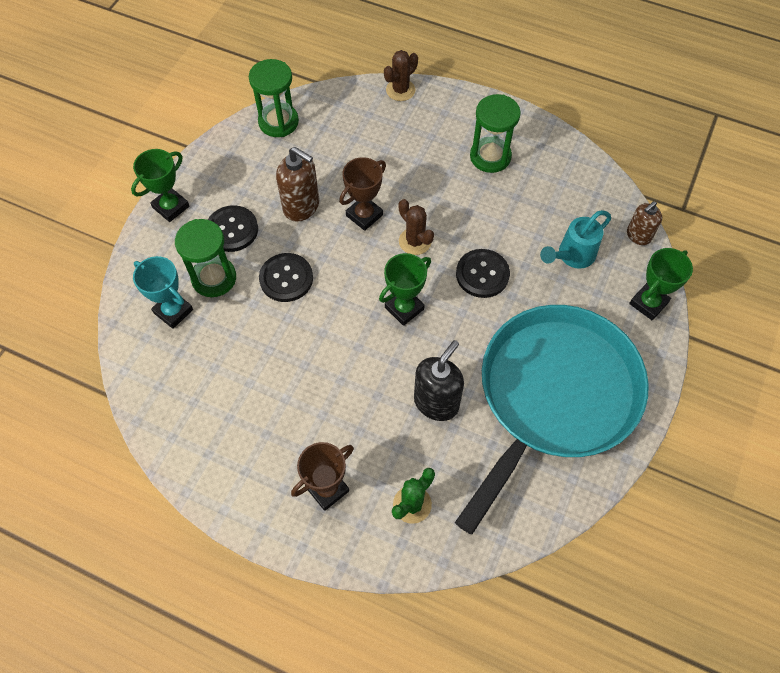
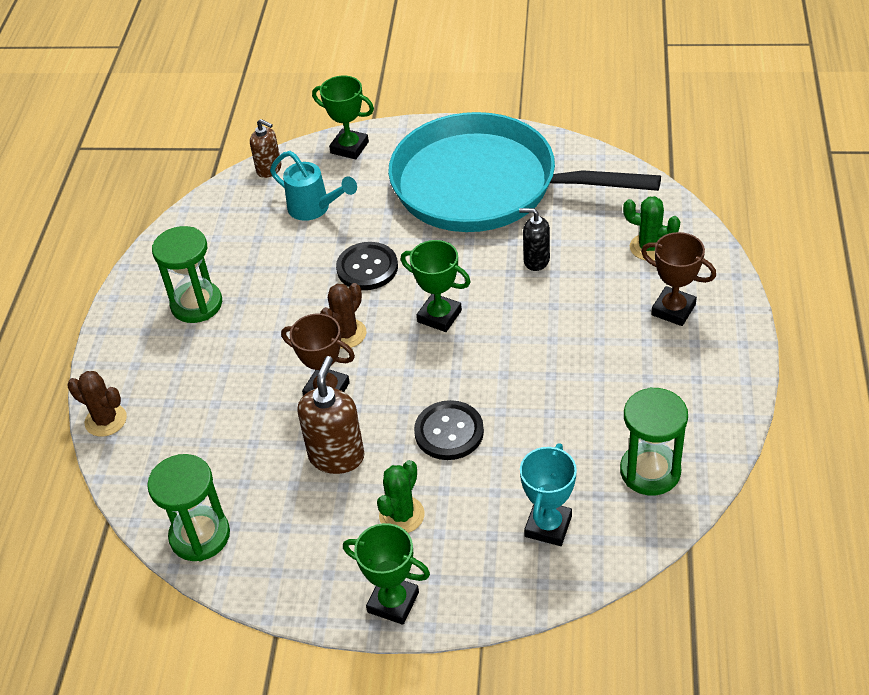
camera: 105 degrees left, 15 degrees down
green hourglass [175,219,236,297] -> green hourglass moved to [620,387,688,495]
black button [208,205,258,252] -> green cactus [377,460,425,533]
black soap dispenser [414,340,464,421] -> black soap dispenser [519,208,550,271], size x0.63

